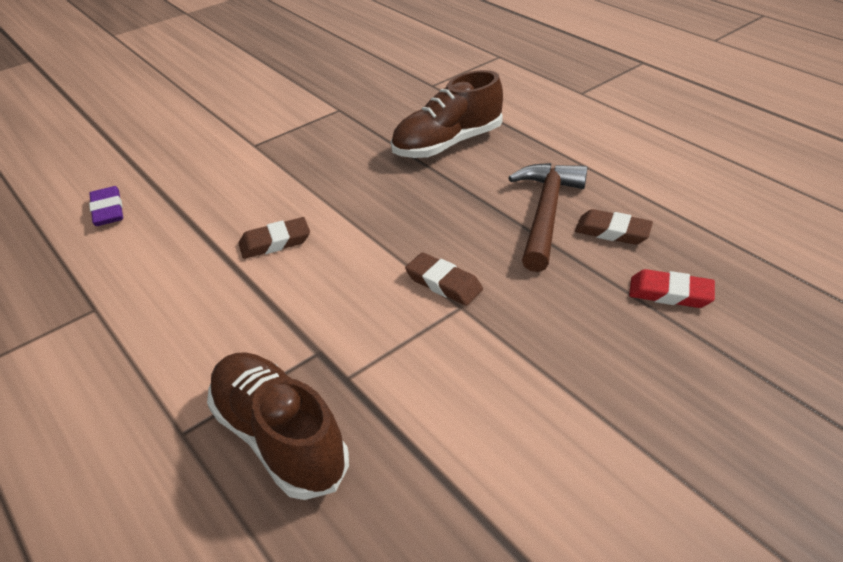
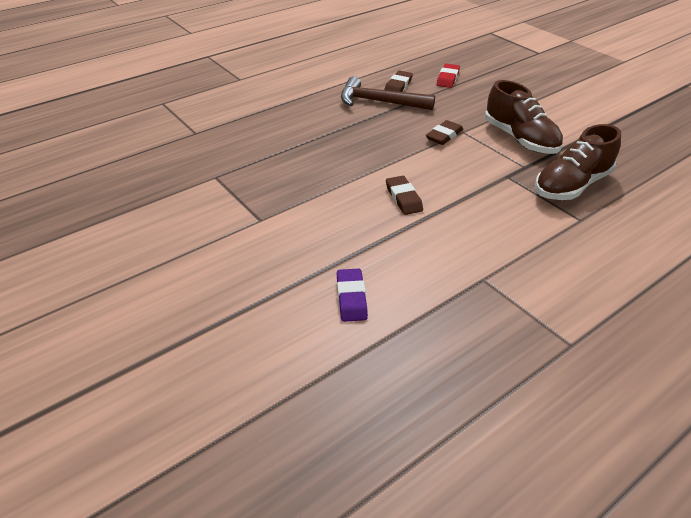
camera: 90 degrees left, 0 degrees up
purple eraser [89,186,123,226] -> purple eraser turned 75 degrees counterclockwise [337,268,368,322]
brown shoe [391,70,503,158] -> brown shoe moved to [485,80,563,154]

